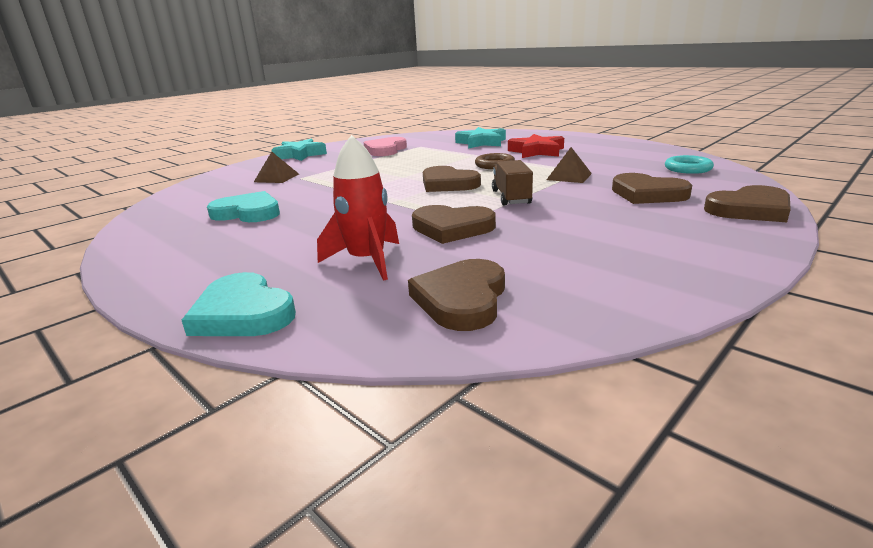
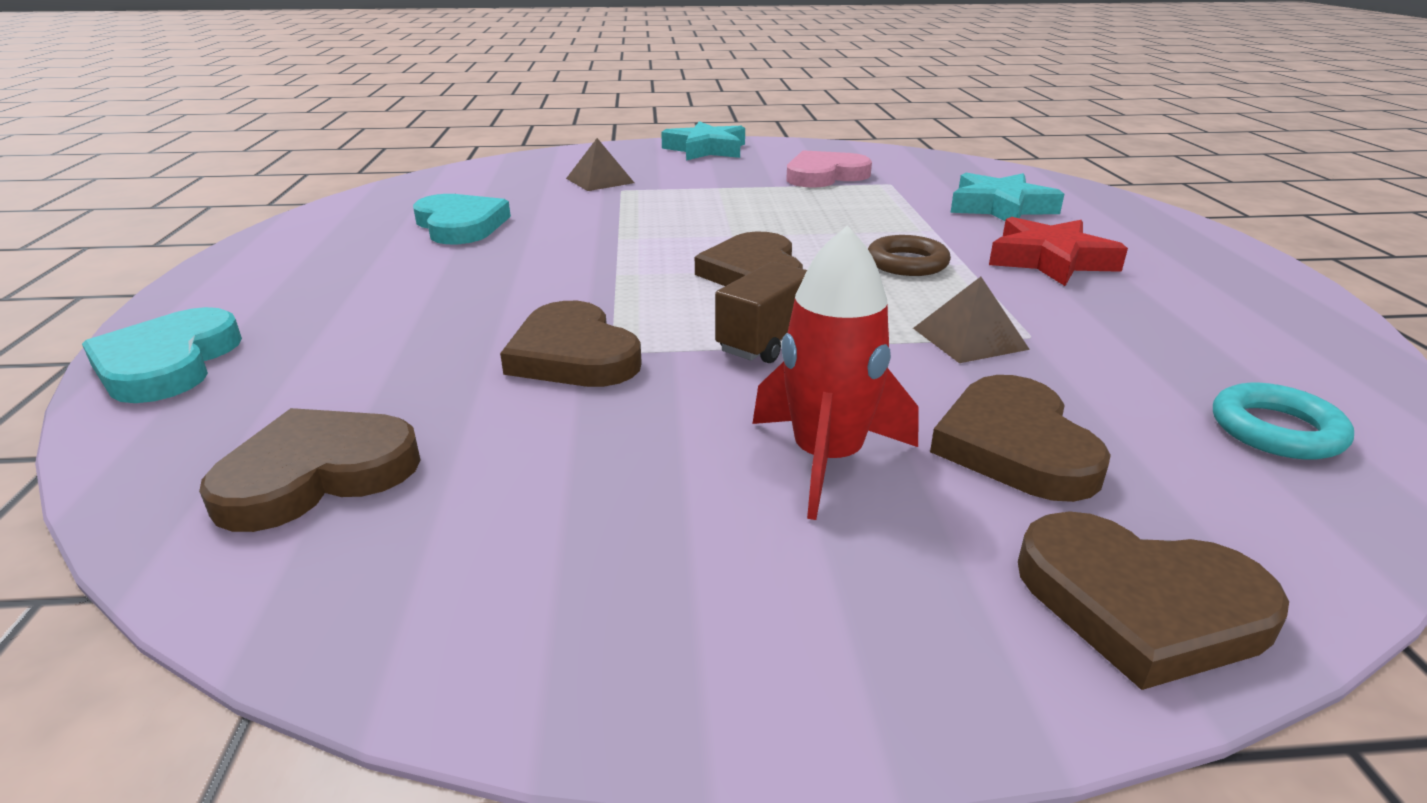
camera: 40 degrees right, 5 degrees up
red rocket [317,135,399,281] -> red rocket moved to [752,225,919,520]

